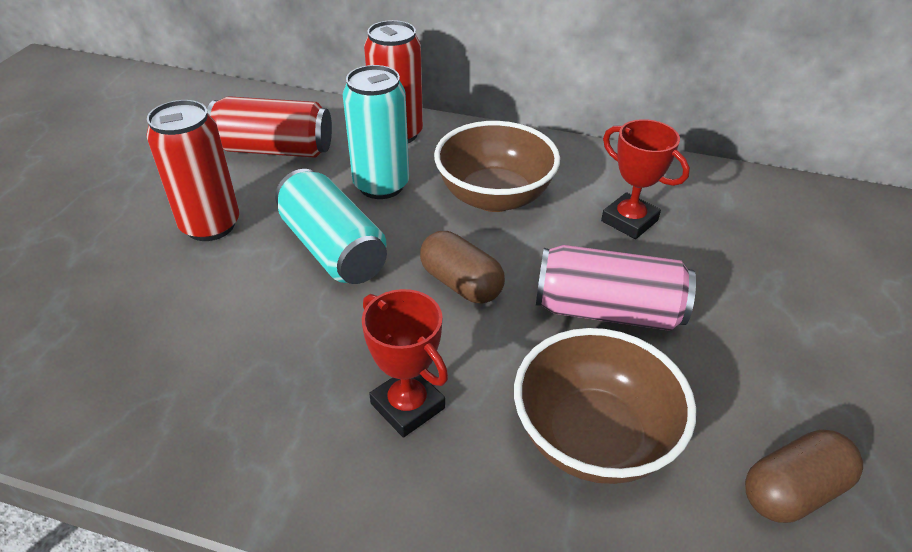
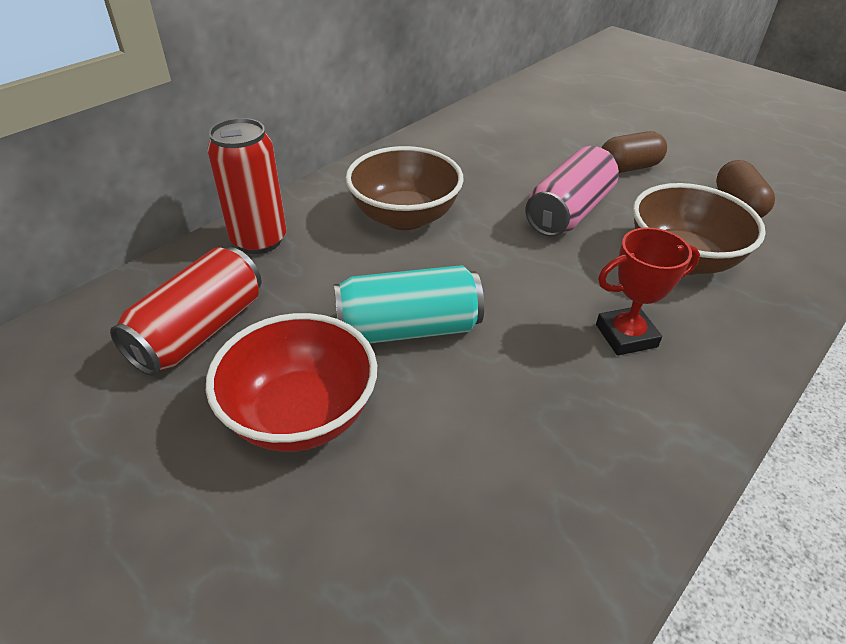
camera: 65 degrees left, 0 degrees up
red can [146,100,239,241] -> red bowl [206,313,377,452]
turquoise can [343,65,409,199] -> none
brown capsule [420,231,505,304] -> brown capsule moved to [601,131,667,173]
red trophy [601,119,690,239] -> none

